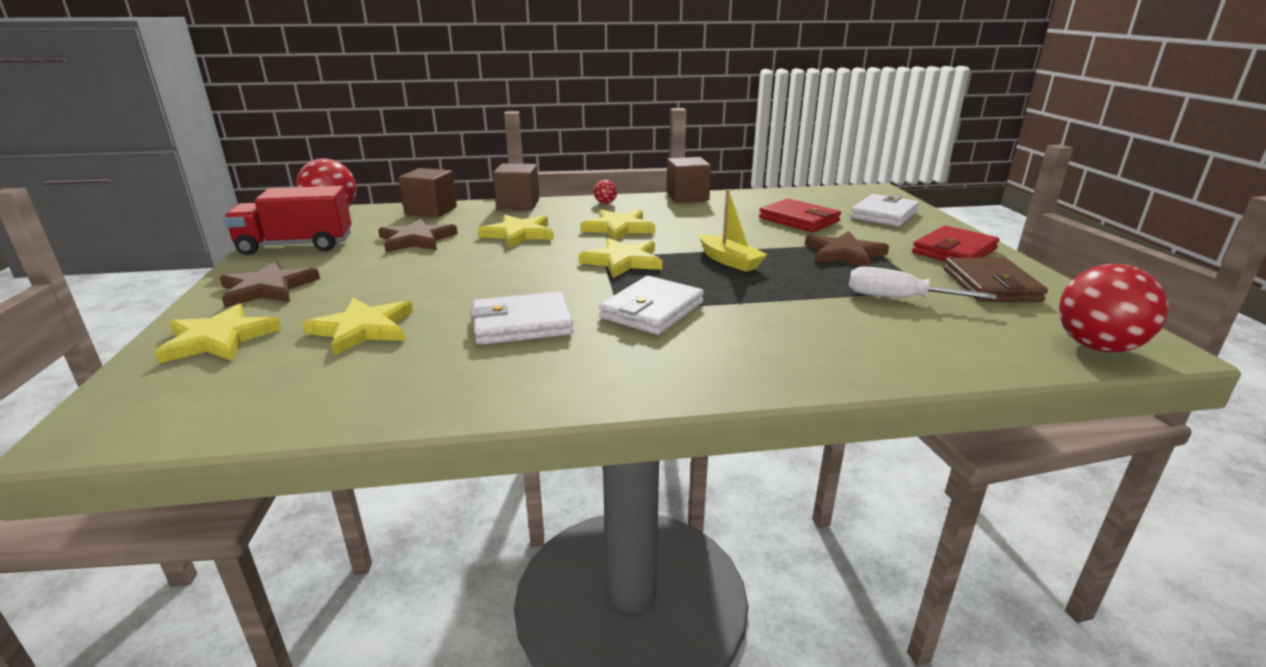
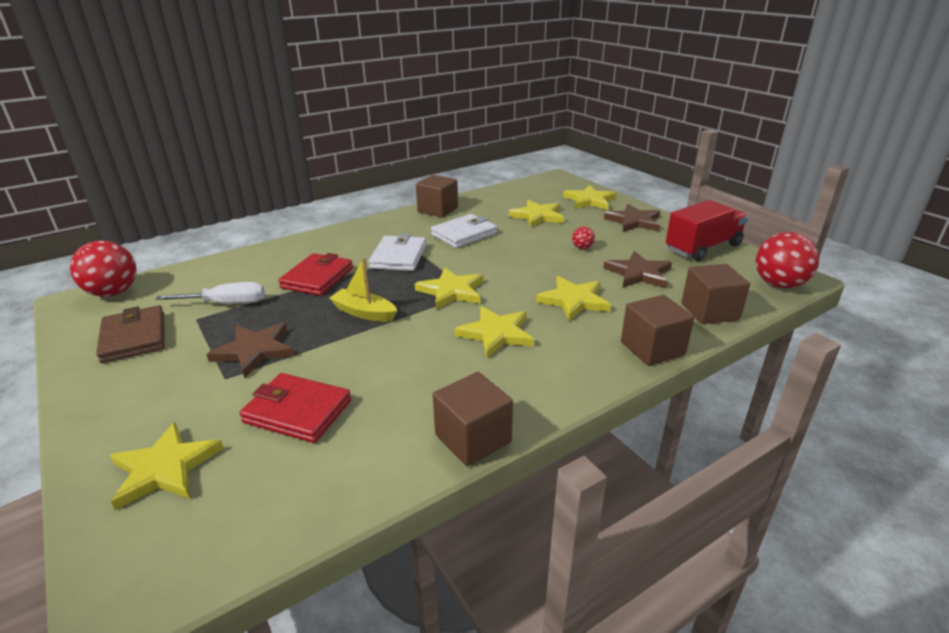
camera: 155 degrees right, 5 degrees up
red ball [594,180,617,204] -> red ball moved to [572,227,595,249]
white wallet [850,194,919,226] -> yellow star [110,422,224,510]
red wallet [912,225,1000,261] -> red wallet moved to [278,253,353,296]
none -> brown cube [416,175,458,217]

